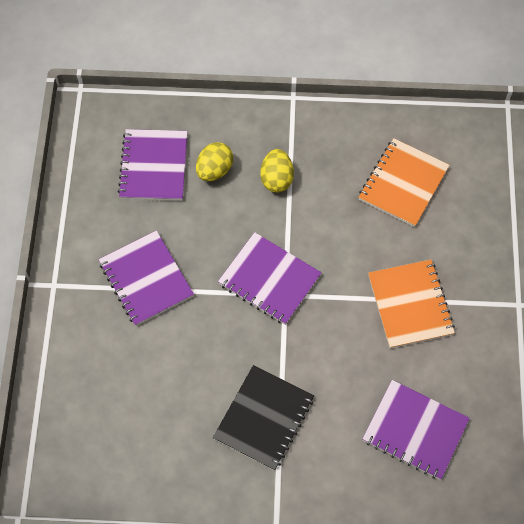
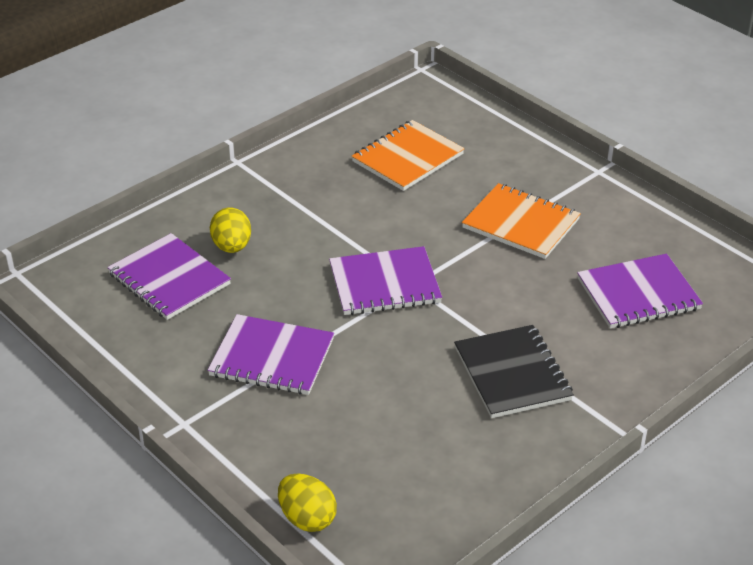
camera: 45 degrees left, 25 degrees down
yellow egg [260,149,294,192] -> yellow egg moved to [278,474,337,532]
orange notebook [358,138,450,227] -> orange notebook turned 60 degrees clockwise [352,120,465,191]

